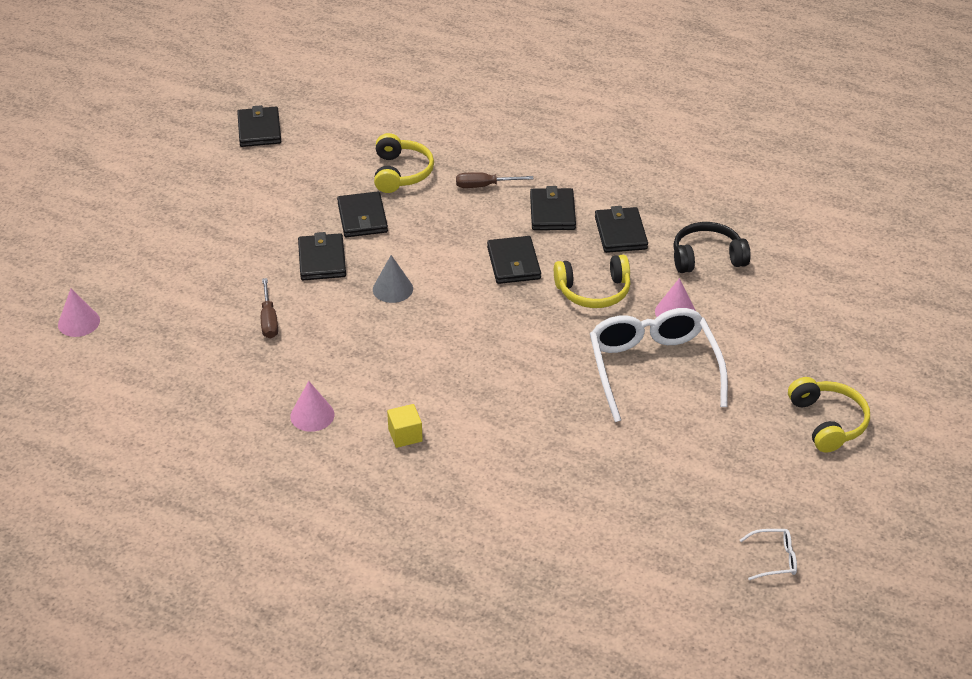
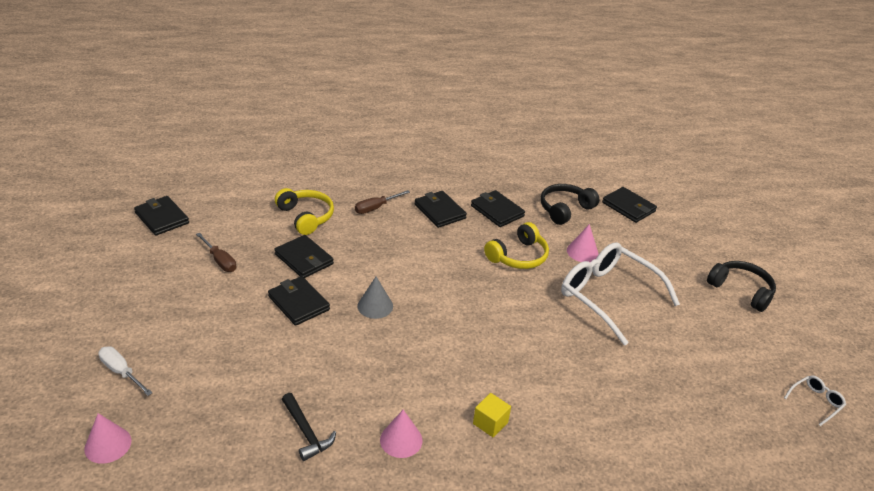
camera: 35 degrees left, 5 degrees down
brown screwdriver [261,278,278,338] -> brown screwdriver moved to [196,233,236,272]
black wallet [487,236,541,284] -> black wallet moved to [602,187,657,223]
yellow headphones [788,377,870,453] -> black headphones [707,261,776,312]
none -> white screwdriver [98,346,152,396]
none -> black hammer [282,393,336,461]

